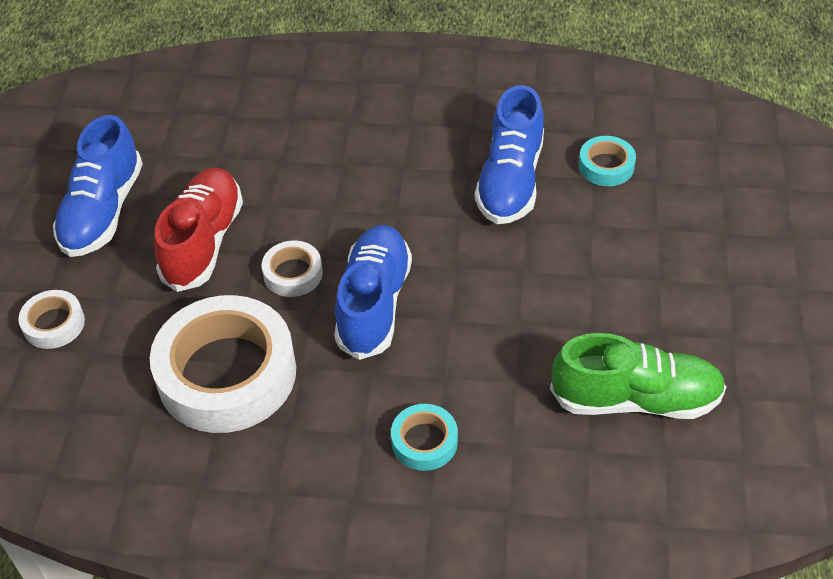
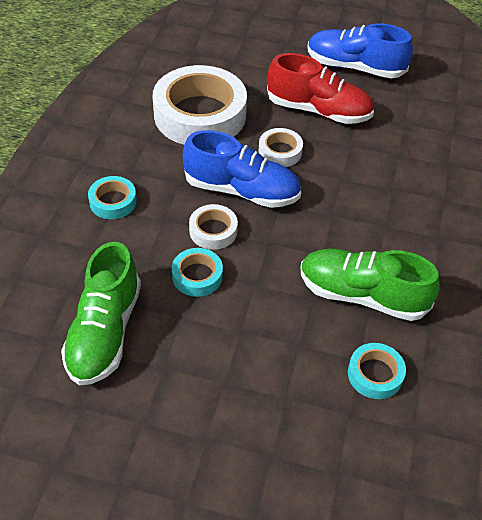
camera: 95 degrees right, 0 degrees up
white tape [18,290,85,349] -> white tape moved to [189,204,238,250]
blue shoe [475,85,544,224] -> green shoe [301,249,440,321]
none -> turquoise tape [172,248,223,297]

